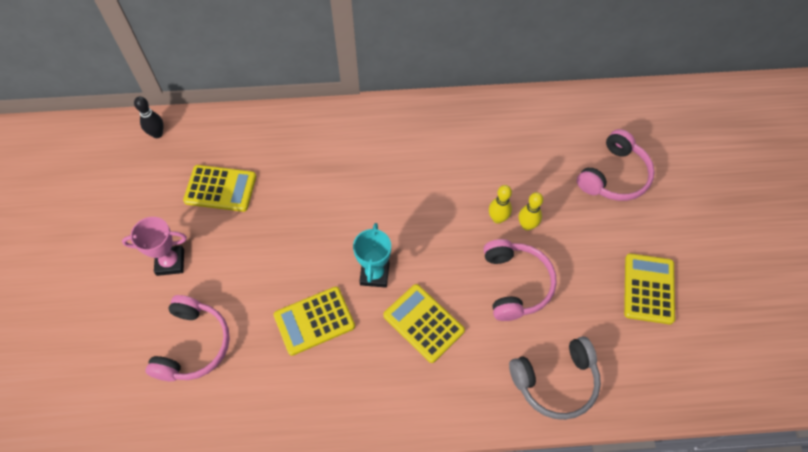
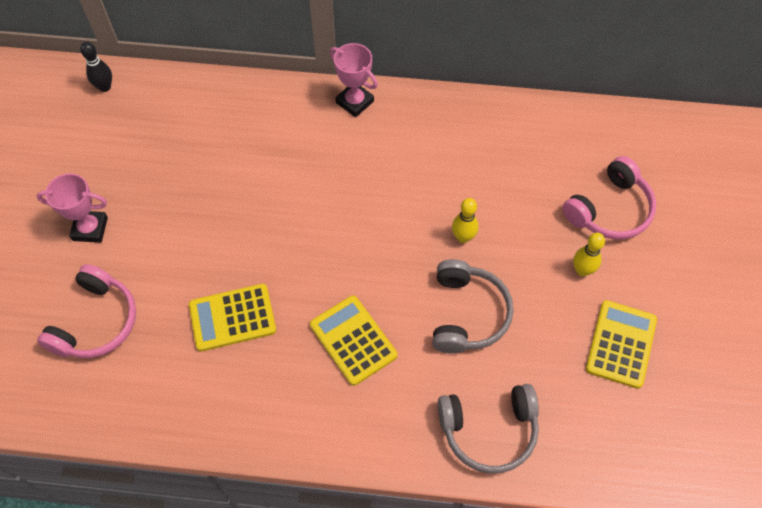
camera: 10 degrees right, 0 degrees up
yellow calculator [183,165,256,212] -> none
turquoise trophy [353,223,391,288] -> none
pink headphones [484,239,557,321] -> grey headphones [432,259,513,353]
yellow bowling pin [519,192,543,231] -> yellow bowling pin moved to [573,233,605,276]
none -> pink trophy [330,43,378,117]

